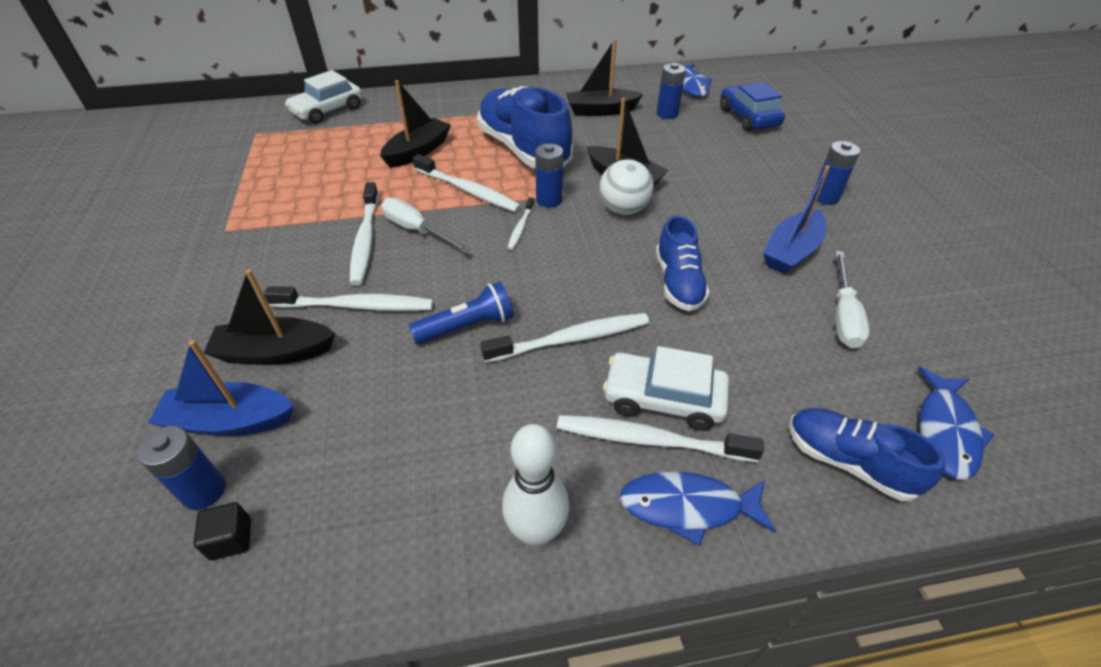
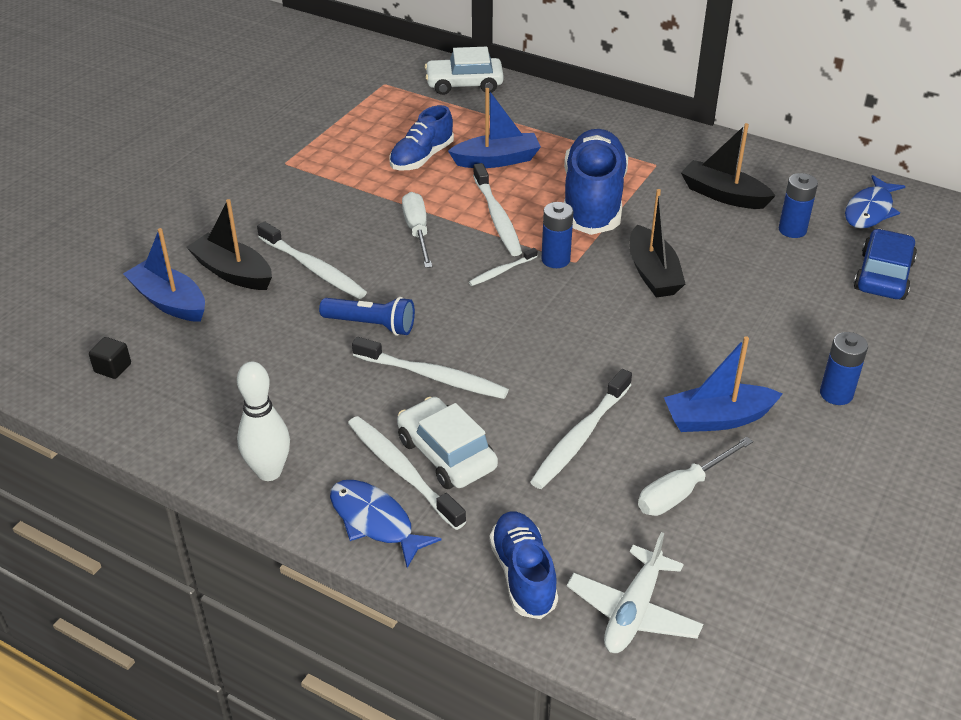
camera: 40 degrees right, 5 degrees down
blue battery [137,426,225,510] -> none
white toothbrush [350,182,379,286] -> white toothbrush moved to [530,369,632,489]
black boat [380,80,451,168] -> blue boat [448,88,541,168]
white ball [599,159,654,215] -> none
blue shoe [656,215,710,311] -> blue shoe moved to [389,105,454,170]
blue fish [917,367,995,480] -> white plane [567,532,703,653]

